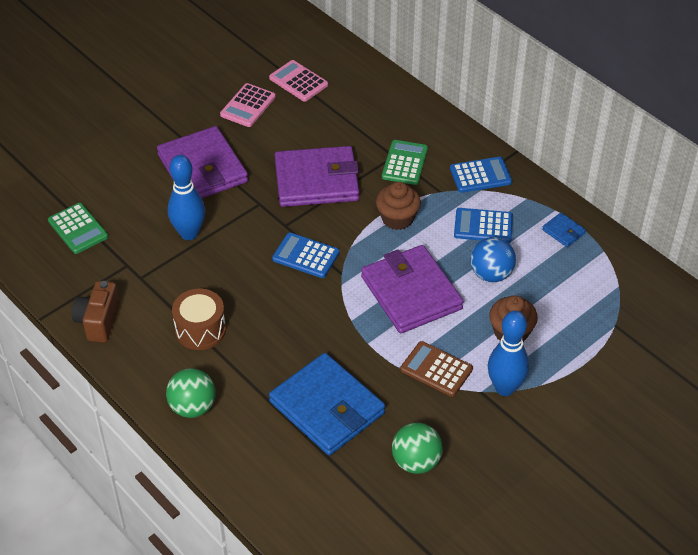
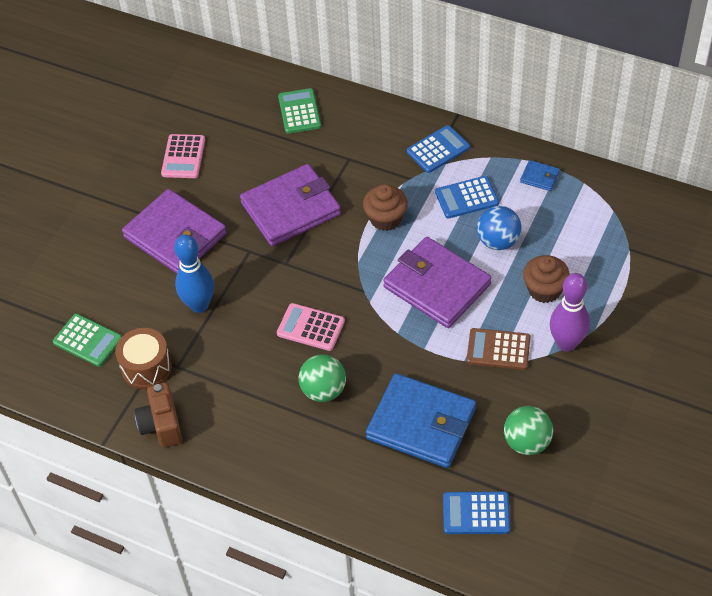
camera: 20 degrees left, 5 degrees up
green ball [166,368,216,418] -> green ball moved to [299,354,346,402]
brown drum [172,289,226,350] -> brown drum moved to [115,328,172,389]
pink calculator [269,60,328,102] -> pink calculator moved to [277,303,345,351]
blue calculator [272,232,339,278] -> blue calculator moved to [443,492,510,534]
green calculator [382,140,428,185] -> green calculator moved to [278,88,321,134]
blue bowling pin [488,311,529,396] -> purple bowling pin [550,273,590,352]

